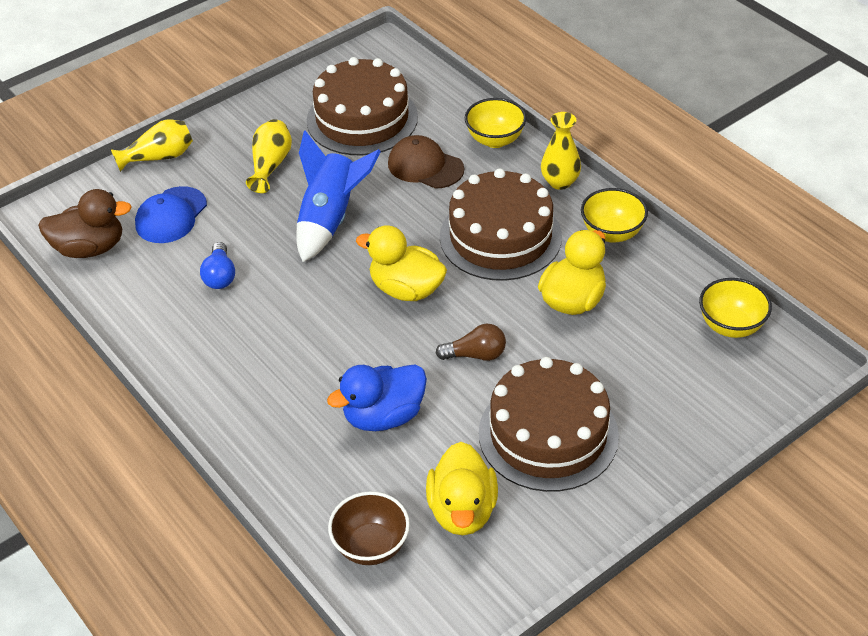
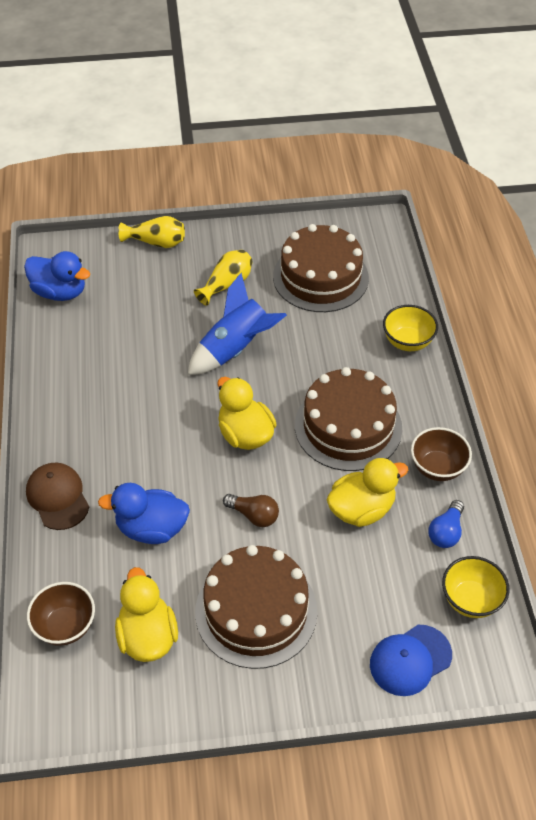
camera: 30 degrees right, 5 degrees up
brown duck [38,189,132,258] -> blue duck [24,251,90,301]
blue cap [135,186,207,243] -> blue cap moved to [370,625,452,696]
blue light bulb [200,242,235,289] -> blue light bulb moved to [428,500,464,548]
brown cap [388,135,464,189] -> brown cap moved to [26,463,89,530]
yellow duck [426,442,498,535] -> yellow duck turned 135 degrees clockwise [115,567,178,662]
yellow vase [541,112,581,190] -> none
yellow bowl [581,188,648,243] -> brown bowl [411,427,472,481]

